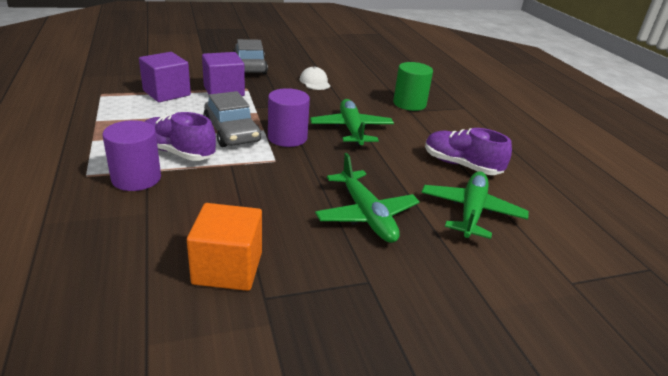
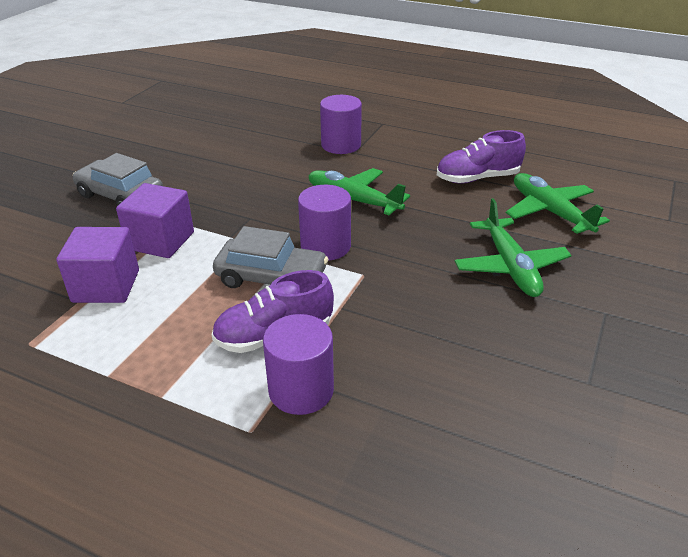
camera: 45 degrees left, 5 degrees up
orange cube [187,203,262,291] -> none
white cap [299,66,331,90] -> none
green plane [315,153,420,243] -> green plane turned 60 degrees clockwise [455,198,571,297]
green cylinder [393,62,433,111] -> purple cylinder [320,95,362,154]

